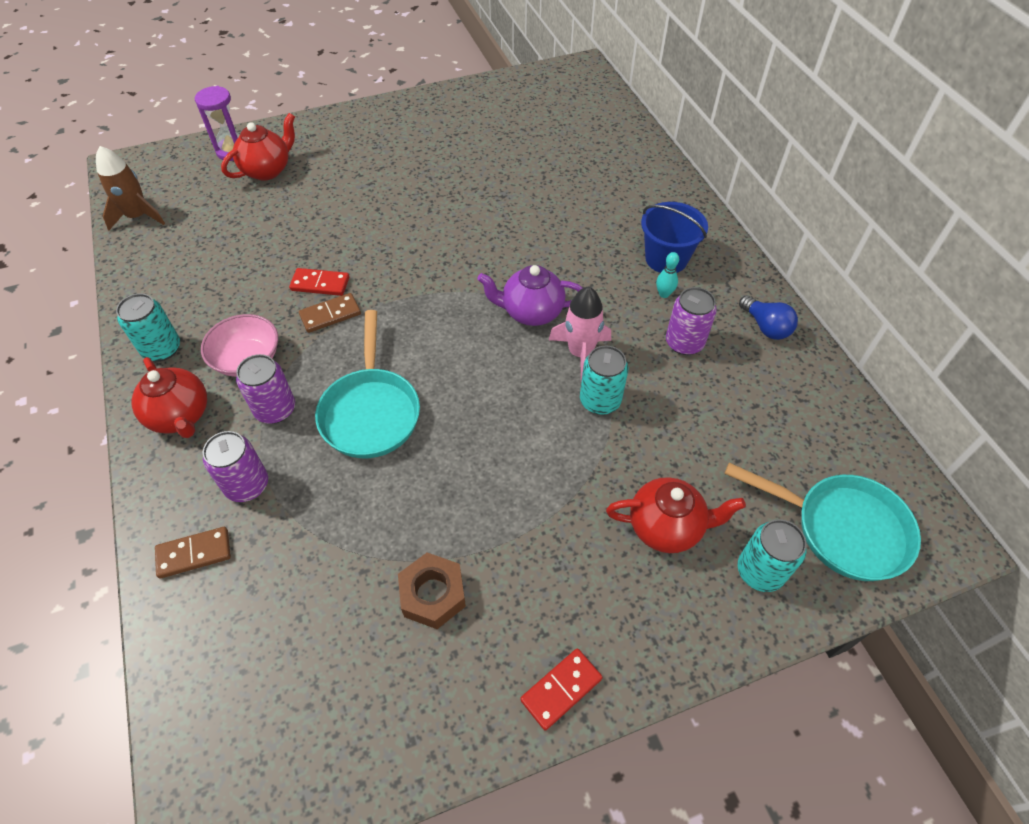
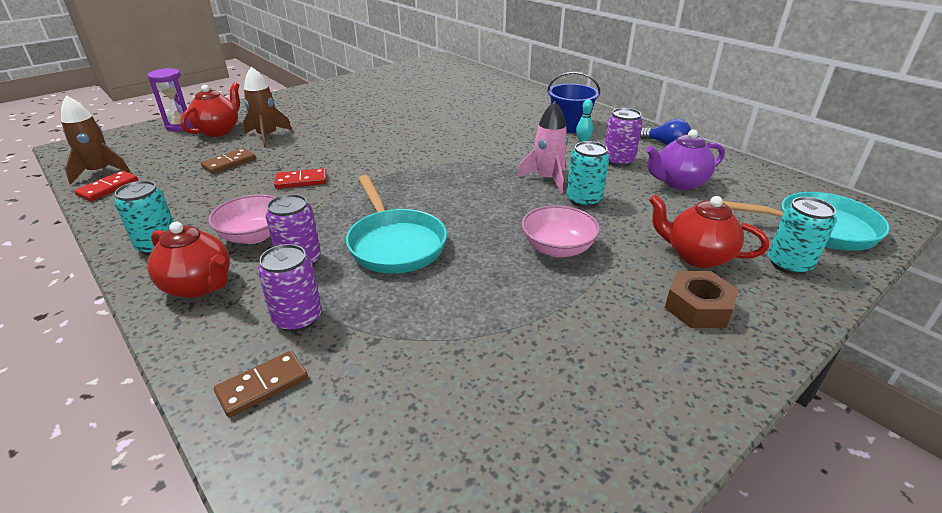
camera: 20 degrees left, 20 degrees down
brown domino [299,293,361,333] -> brown domino moved to [201,148,256,174]
brown nut [398,553,466,629] -> brown nut moved to [665,271,739,328]
purple teapot [477,265,582,326] -> purple teapot moved to [646,129,725,190]
red domino [520,648,603,730] -> red domino moved to [74,170,138,201]
red teapot [606,477,746,553] -> red teapot turned 135 degrees counterclockwise [649,194,769,268]
none -> brown rocket [243,67,292,148]
none -> pink bowl [522,205,600,257]

